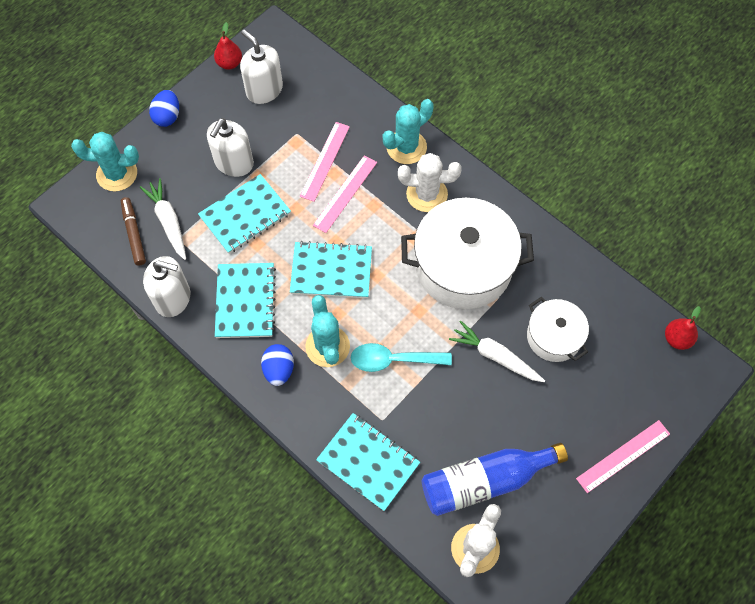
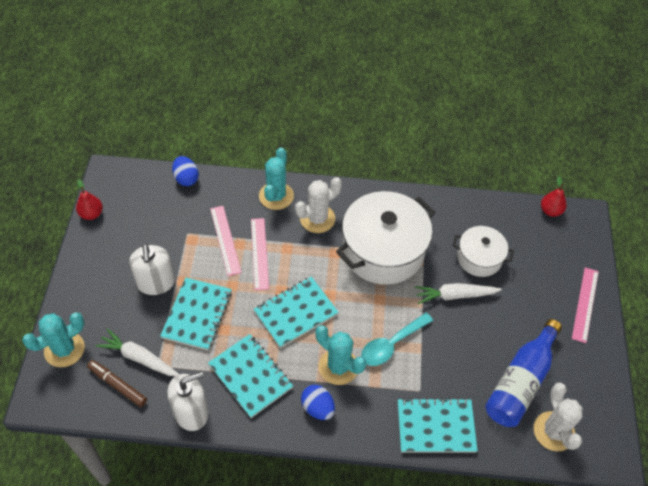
camera: 40 degrees left, 10 degrees down
blue egg [149,90,179,127] -> blue egg moved to [172,156,199,186]
white soap dispenser [240,30,283,104] -> none

